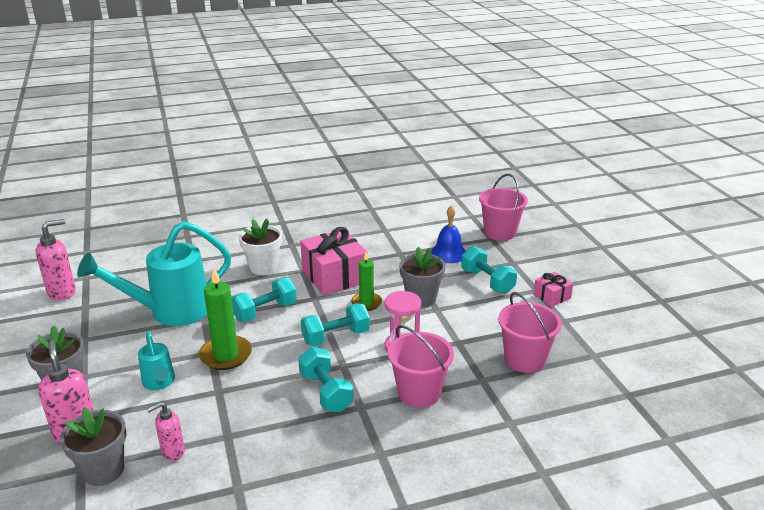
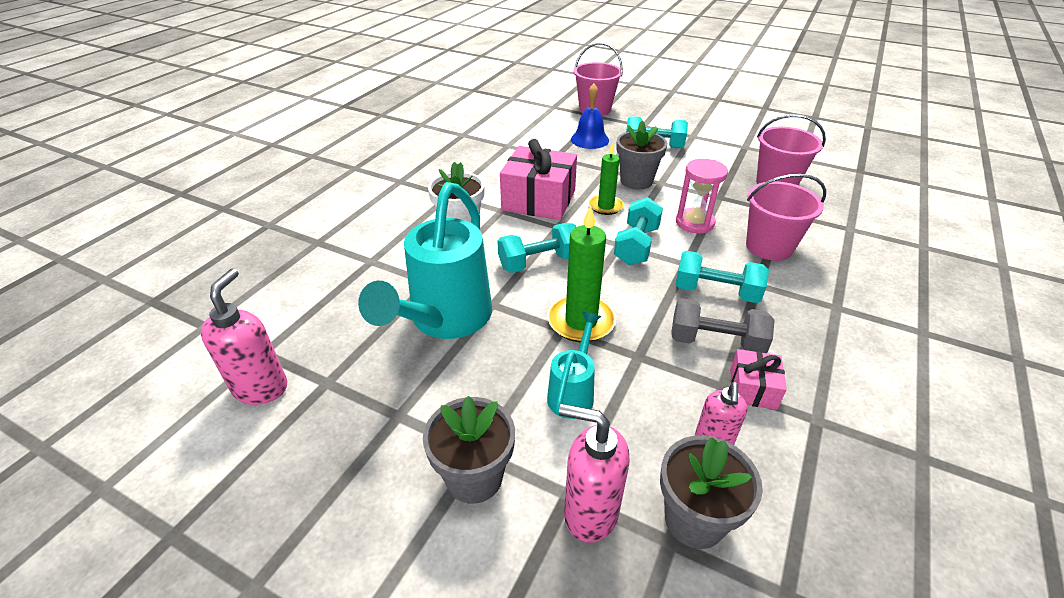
camera: 45 degrees left, 10 degrees up
turquoise watering can [138,331,175,390] -> turquoise watering can turned 90 degrees counterclockwise [547,312,601,419]
turquoise dumbbell [231,277,297,322] -> turquoise dumbbell turned 60 degrees clockwise [497,223,576,273]
pink gift [533,272,573,307] -> pink gift moved to [730,349,787,410]
none -> grey dumbbell [671,298,775,353]

